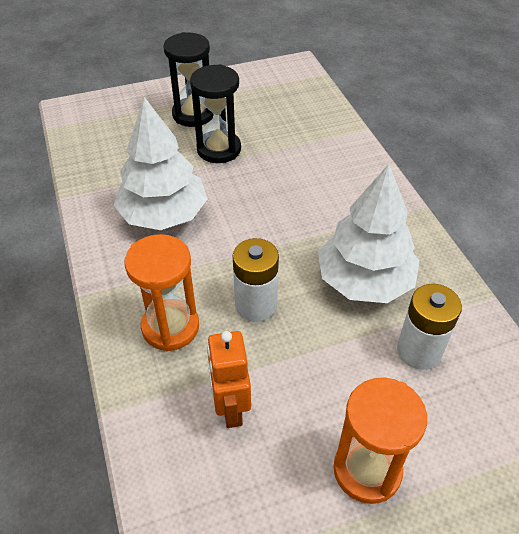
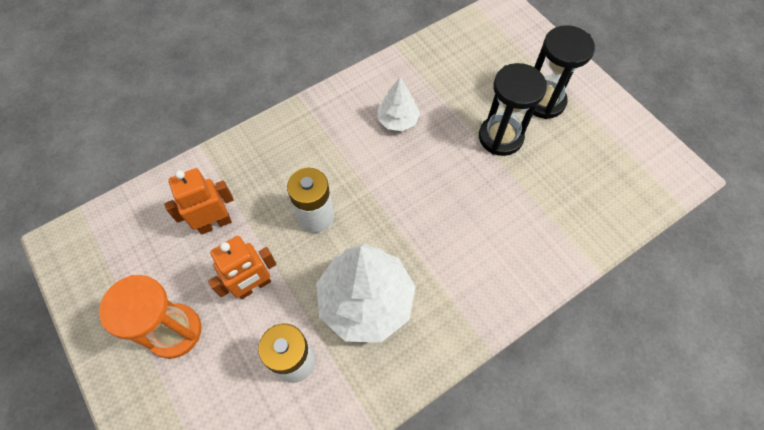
camera: 75 degrees right, 15 degrees up
white tree [114,97,208,230] -> white tree [378,78,420,131], size x0.52
orange hourglass [124,234,199,351] -> none
none -> orange robot [208,236,277,299]

